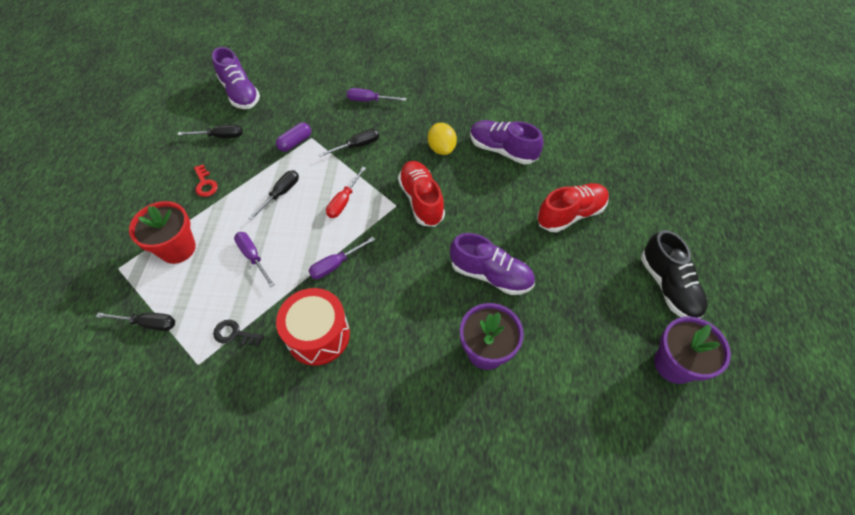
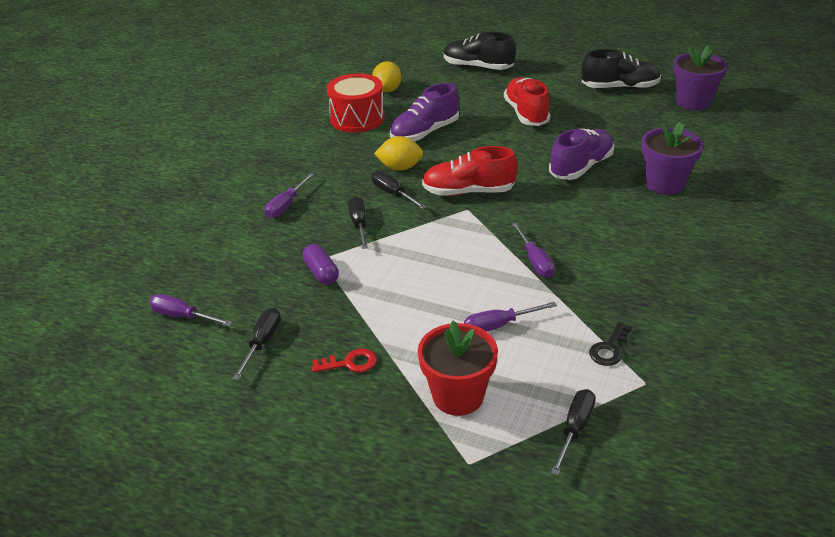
camera: 70 degrees left, 20 degrees down
purple shoe [212,47,260,109] -> purple screwdriver [149,294,232,326]
black screwdriver [249,170,299,220] -> black screwdriver moved to [371,171,426,209]
red drum [276,288,350,366] -> red drum moved to [327,73,385,133]
red screwdriver [326,167,366,218] -> none
none -> yellow lemon [372,61,402,92]
none -> black shoe [444,32,516,70]

